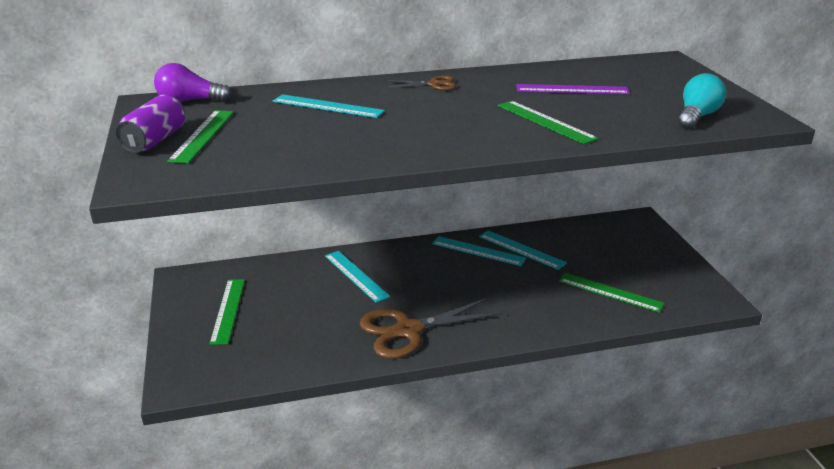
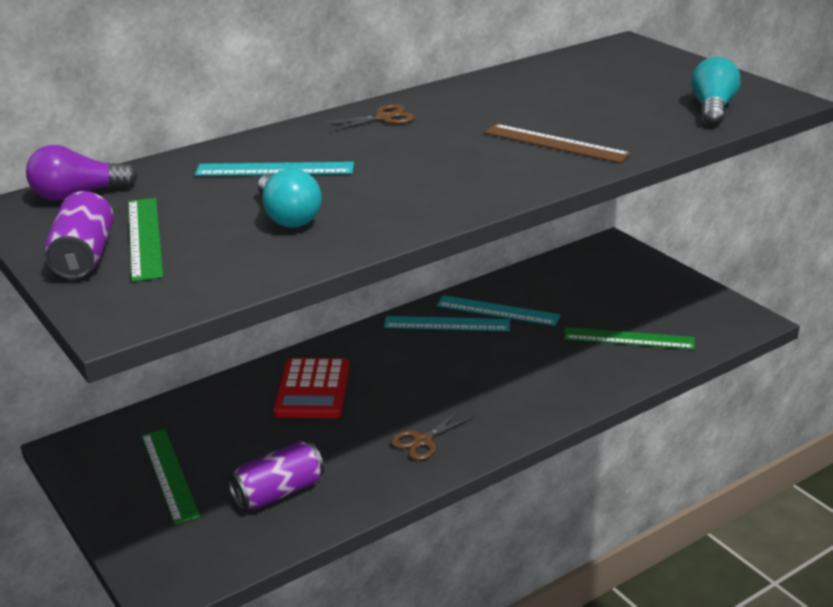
camera: 20 degrees left, 0 degrees up
turquoise ruler [325,251,390,303] -> red calculator [273,358,350,418]
brown scissors [360,298,502,359] -> brown scissors [391,410,474,460], size x0.49
green ruler [498,101,599,144] -> brown ruler [484,124,631,163]
purple ruler [516,84,630,94] -> none
none -> purple can [228,440,324,511]
none -> turquoise light bulb [258,168,322,228]

